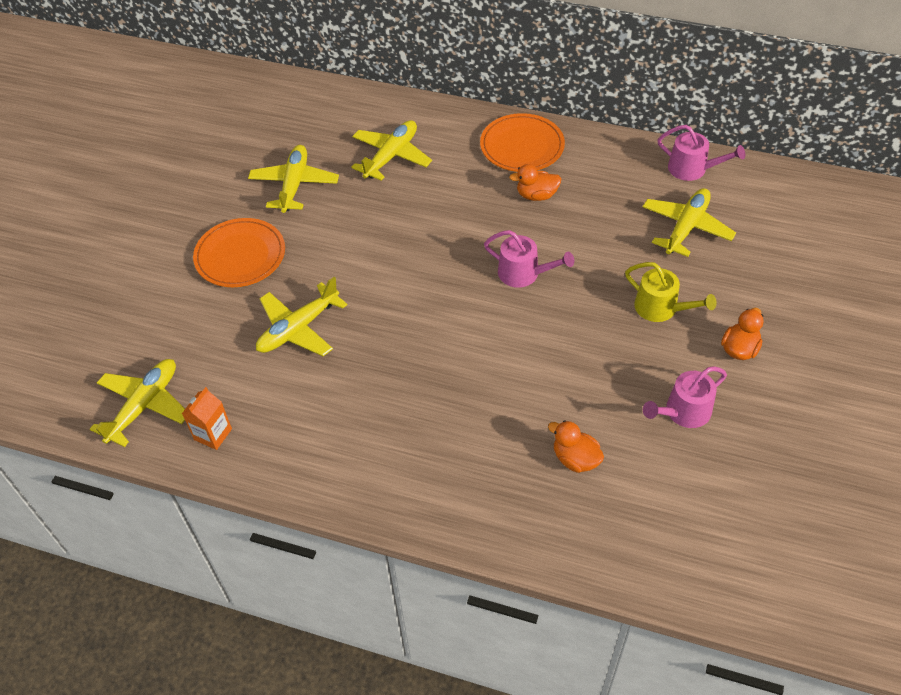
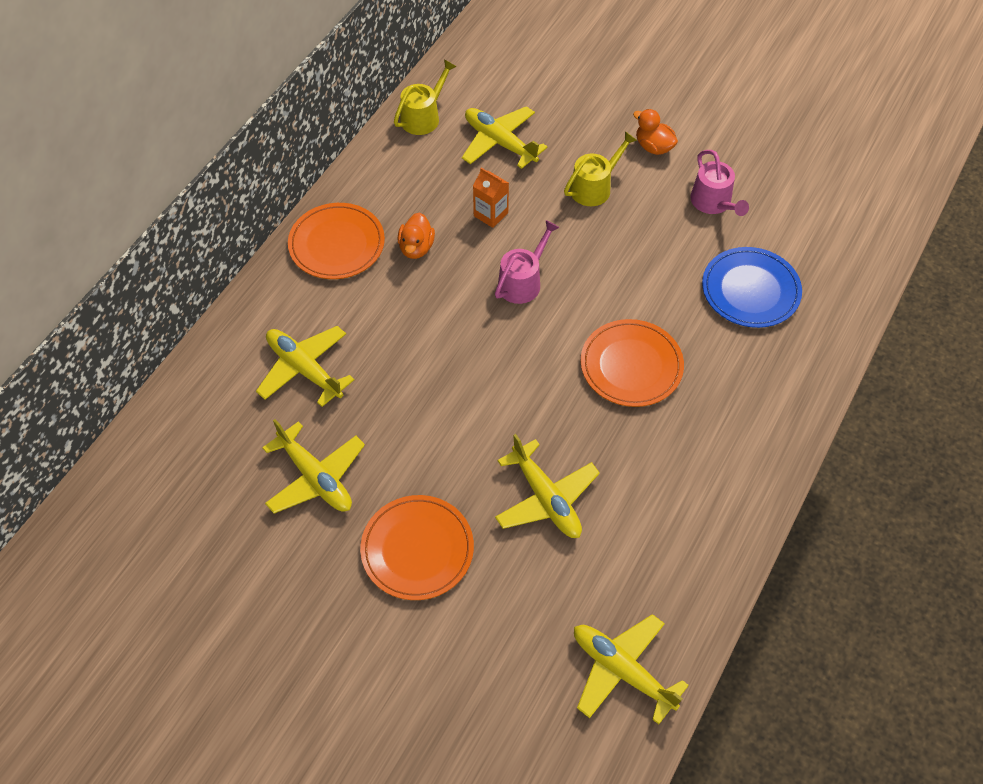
camera: 80 degrees left, 5 degrees up
orange carton [182,387,232,450] -> orange carton moved to [473,168,509,228]
yellow plane [248,145,339,213] -> yellow plane turned 150 degrees counterclockwise [262,419,365,513]
orange duck [548,420,604,473] -> blue plate [702,247,802,328]
pink watering can [657,125,745,181] -> yellow watering can [394,59,457,135]
none -> orange plate [581,319,684,407]

